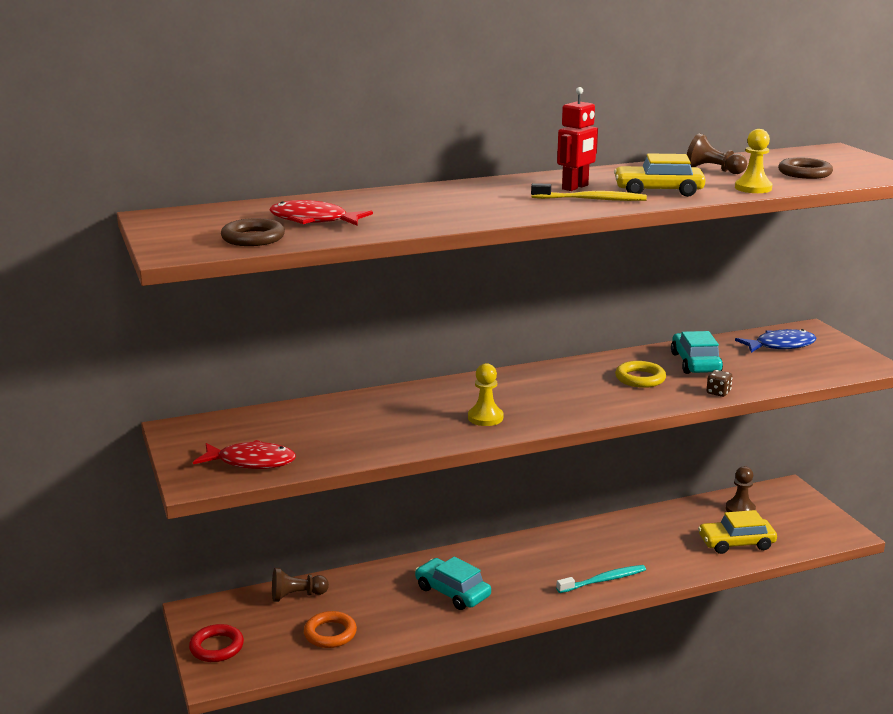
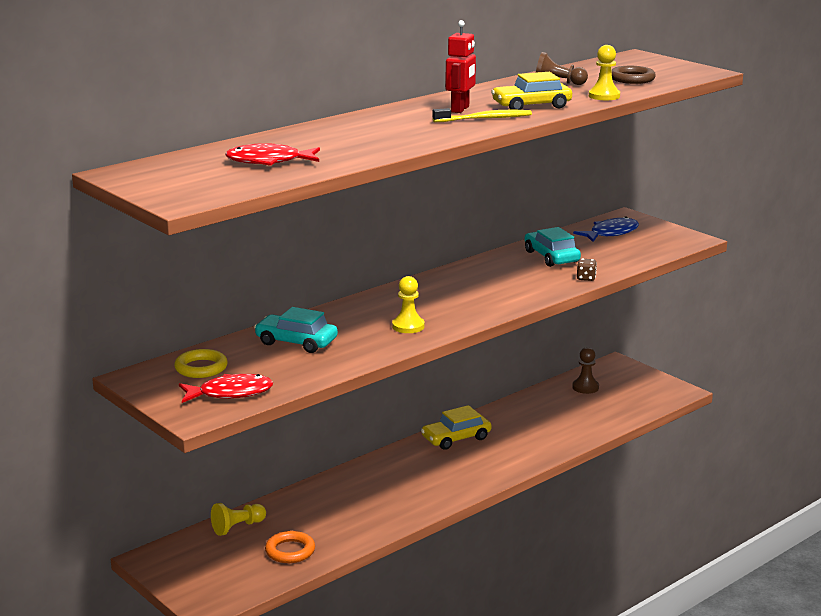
camera: 20 degrees left, 0 degrees up
red ring [189,624,244,662] -> none
brown ring [221,218,285,246] -> none
brown pawn [272,568,329,602] -> yellow pawn [211,503,266,536]
turquoise car [415,557,491,610] -> turquoise car moved to [254,307,338,353]
turquoise toothbrush [556,565,646,593] -> none
yellow ring [615,361,666,388] -> yellow ring moved to [174,349,228,378]
yellow car [698,510,777,554] -> yellow car moved to [421,405,492,450]

